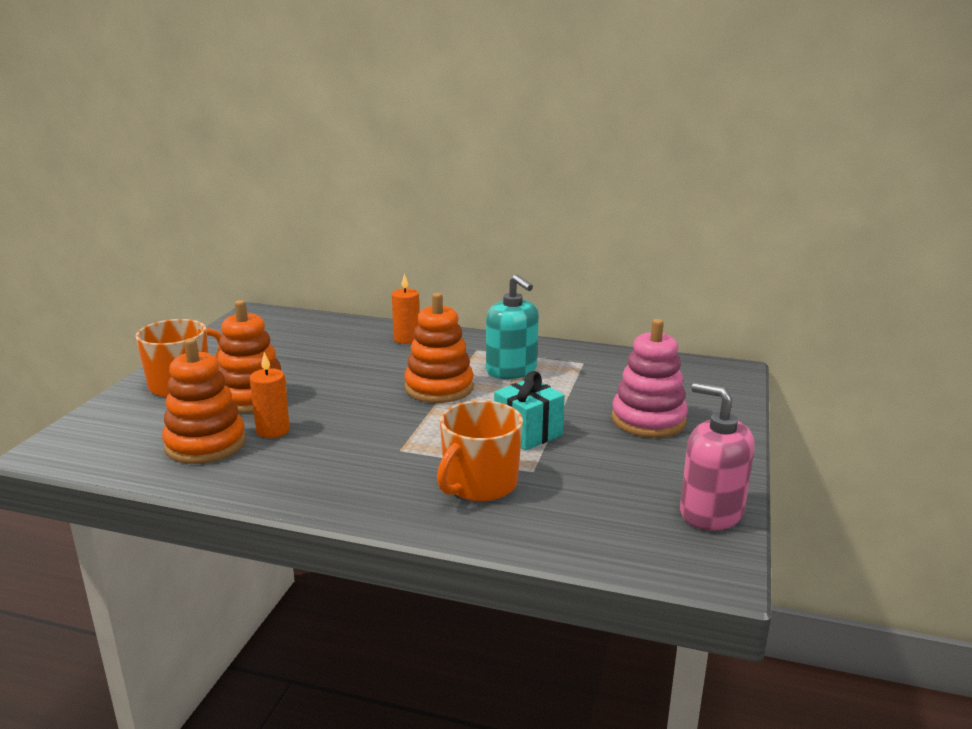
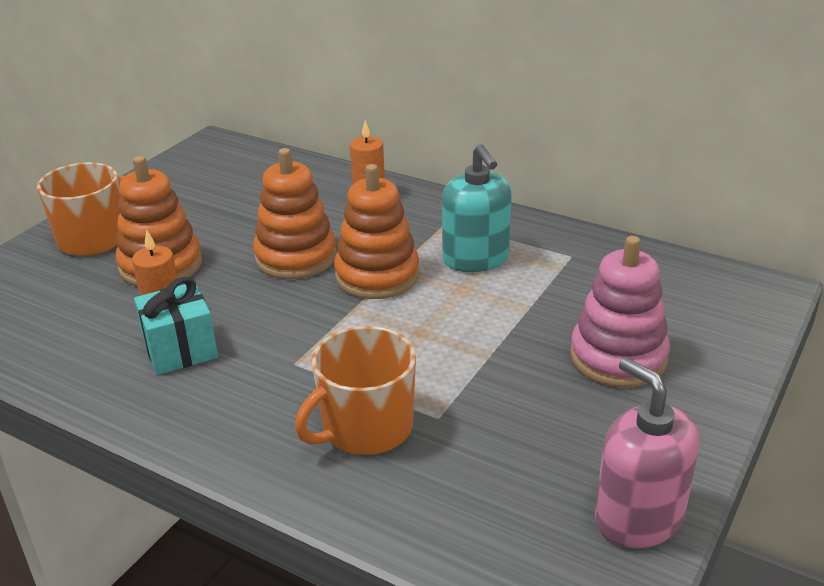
camera: 15 degrees right, 10 degrees up
orange stacking toy [162,338,246,464] -> orange stacking toy moved to [253,148,337,279]
turquoise gift [494,371,565,451] -> turquoise gift moved to [134,277,218,375]

